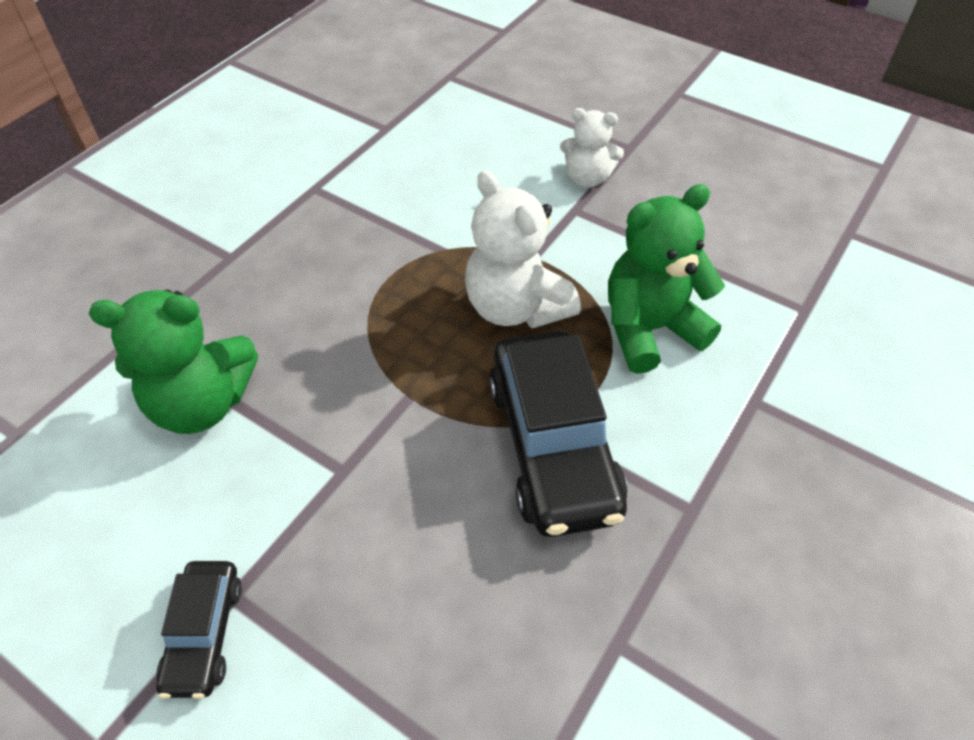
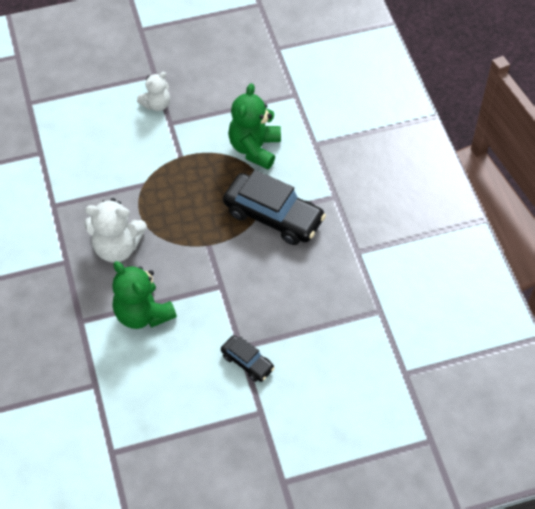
camera: 50 degrees left, 5 degrees up
green teddy bear [89,290,258,434] -> green teddy bear turned 105 degrees clockwise [112,261,177,329]
white teddy bear [465,170,581,329] -> white teddy bear moved to [84,198,147,263]

